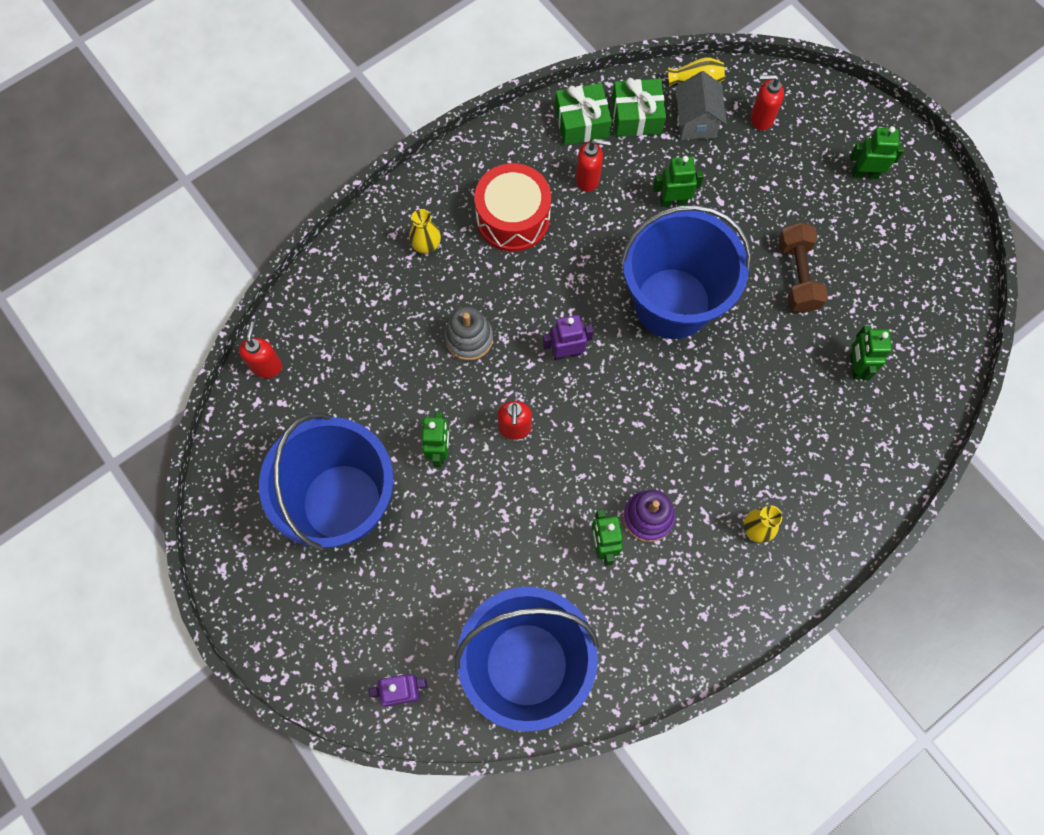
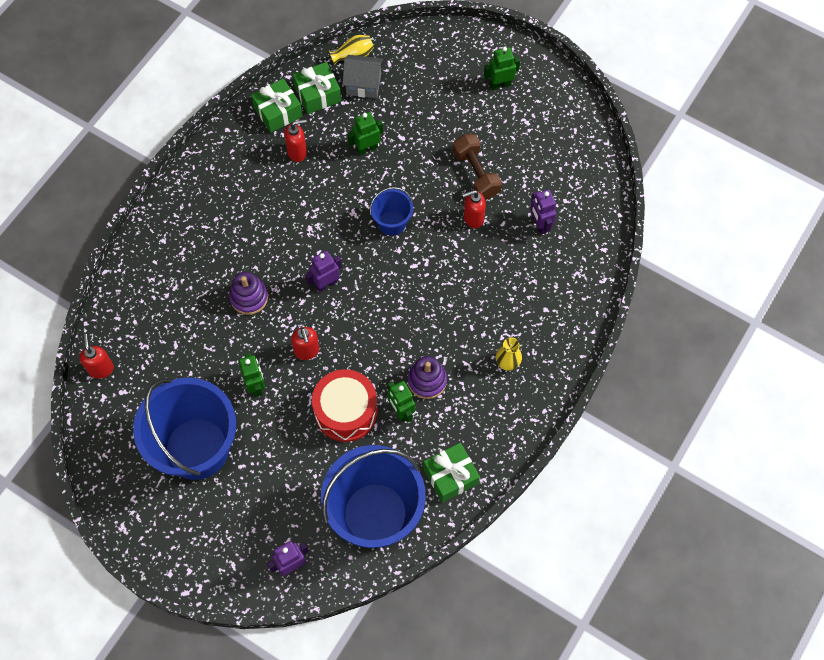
camera: 20 degrees left, 5 degrees down
yellow vase [409,209,441,254] -> none
grey stacking toy [445,306,493,361] -> purple stacking toy [229,272,268,315]
red drum [475,163,551,252] -> red drum moved to [312,369,378,442]
blue bucket [620,205,752,339] -> blue bucket [370,187,413,236], size x0.47
grey house [676,71,727,139] -> grey house turned 60 degrees counterclockwise [342,55,383,98]
red soap dispenser [751,75,784,130] -> red soap dispenser moved to [462,190,486,228]
green robot [850,325,892,381] -> purple robot [530,189,556,235]
none -> green gift [423,443,480,502]

